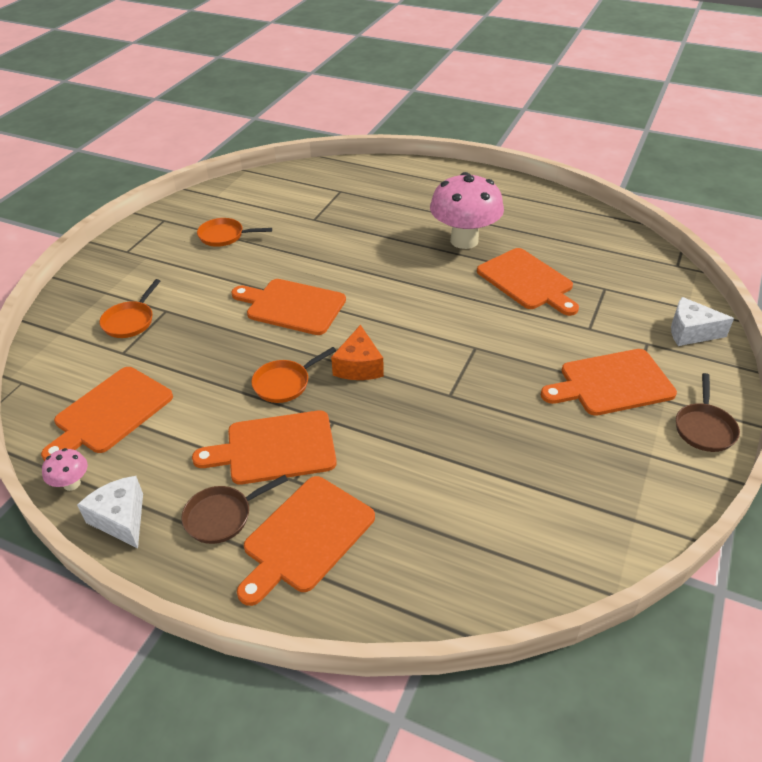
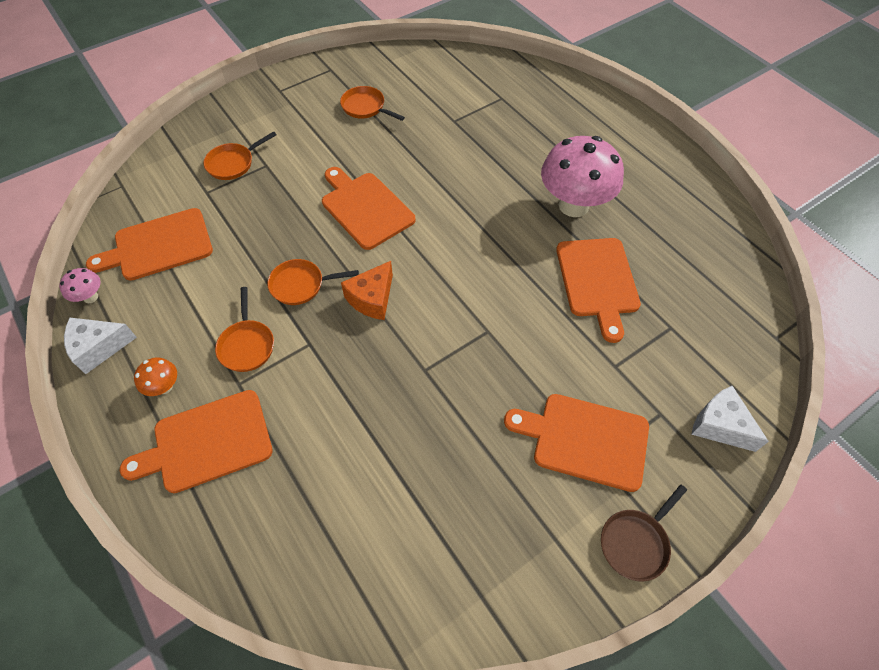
camera: 30 degrees right, 15 degrees up
white cheese [77,476,143,548] -> white cheese turned 105 degrees counterclockwise [64,318,137,374]
brown pan [181,475,288,544] -> orange mushroom [134,358,177,396]
orange cutting board [192,410,337,485] -> orange pan [215,287,274,372]

